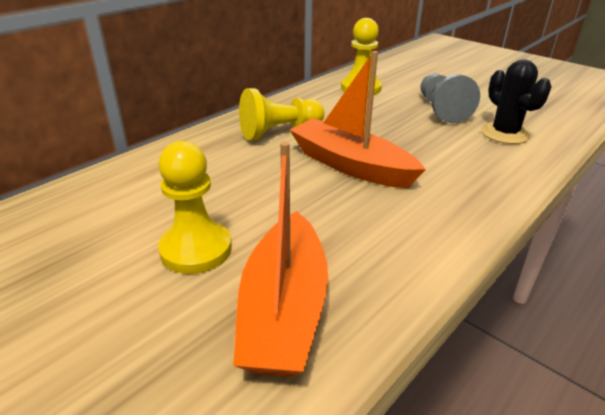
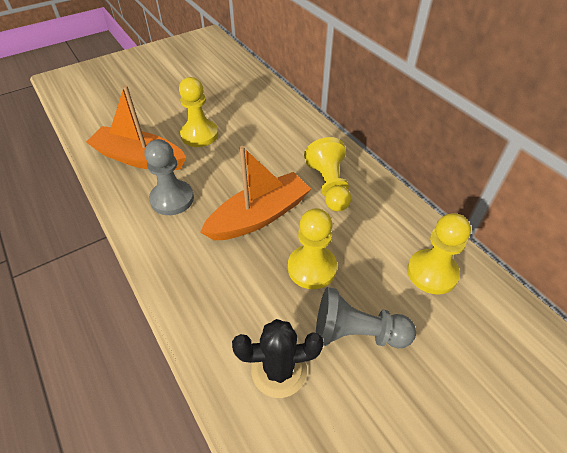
camera: 105 degrees right, 15 degrees up
none -> grey pawn [145,139,194,215]
none -> yellow pawn [288,208,337,289]

